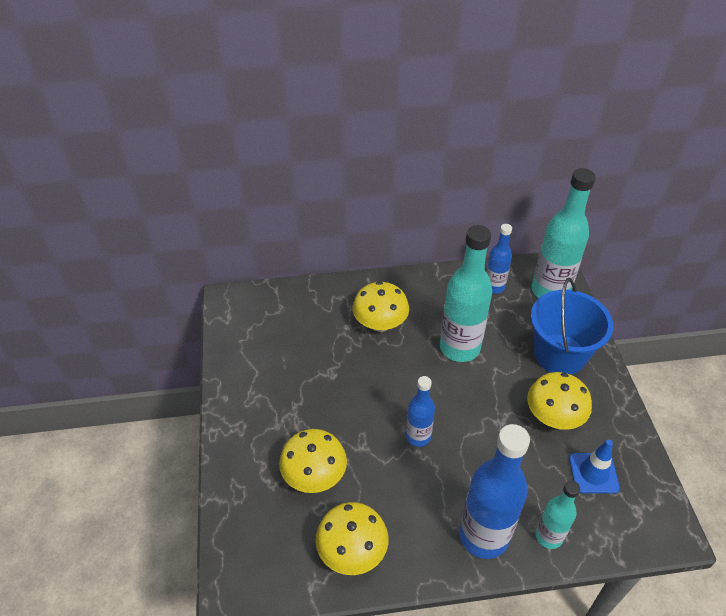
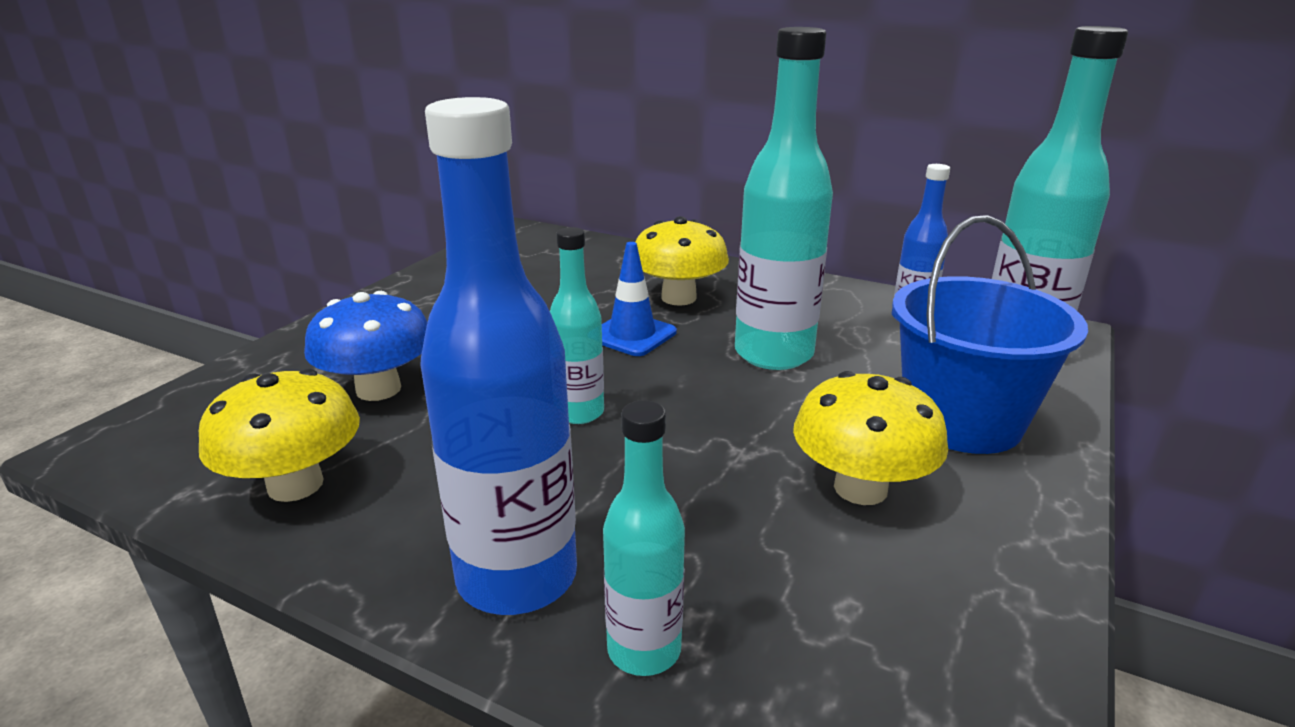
camera: 35 degrees right, 20 degrees down
yellow mushroom [279,429,347,493] -> blue mushroom [304,291,428,401]
blue bottle [406,376,435,447] -> turquoise bottle [550,227,604,424]
blue traffic cone [569,440,620,494] -> blue traffic cone moved to [602,242,677,356]

